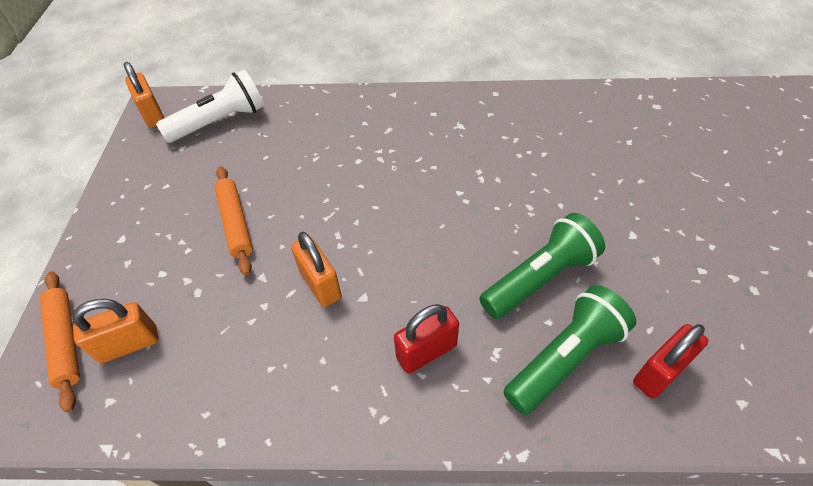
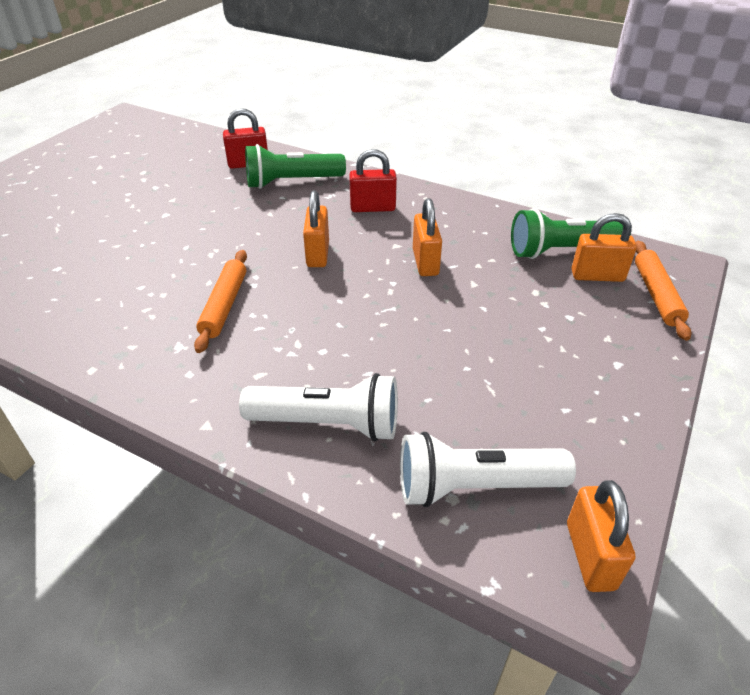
camera: 155 degrees left, 10 degrees down
orange rolling pin [214,166,253,276] -> orange rolling pin moved to [194,250,247,353]
green flashlight [479,213,605,319] -> green flashlight moved to [511,208,631,259]
none -> white flashlight [239,373,398,441]
none -> orange padlock [303,191,329,267]

